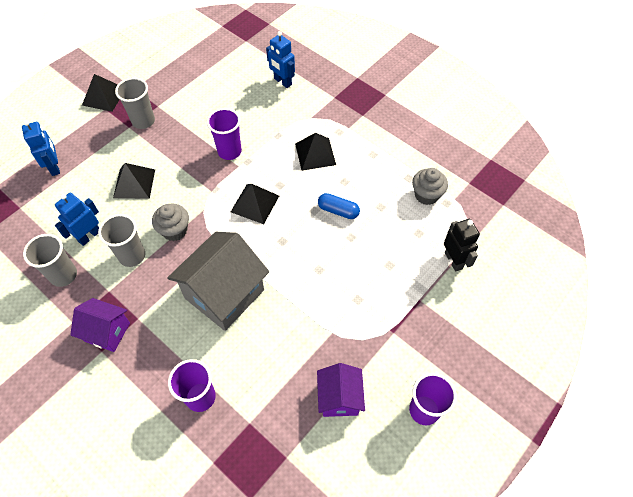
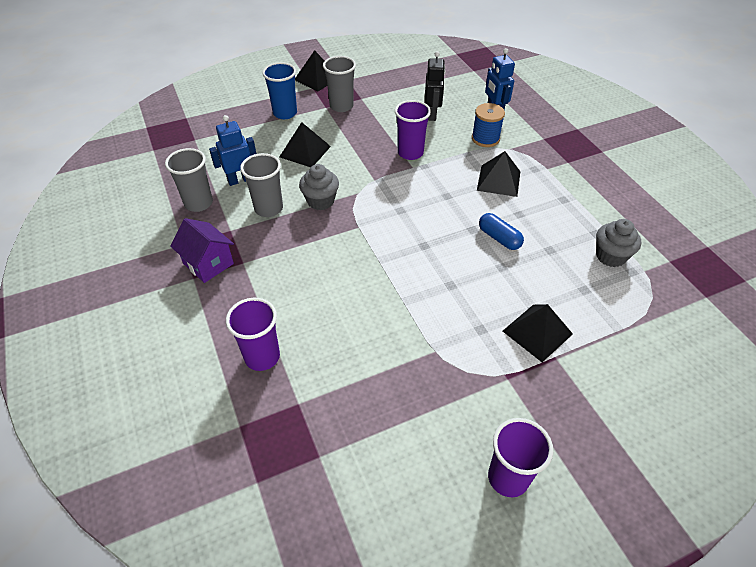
camera: 25 degrees right, 10 degrees down
blue robot [22,120,60,176] -> none
grey house [167,232,269,331] -> none
black pyramid [231,184,279,224] -> black pyramid moved to [503,304,573,362]
purple house [317,363,365,417] -> none
black robot [444,219,480,272] -> black robot moved to [425,51,445,121]
none -> blue cup [262,62,297,119]
none -> blue spool [472,103,505,147]

